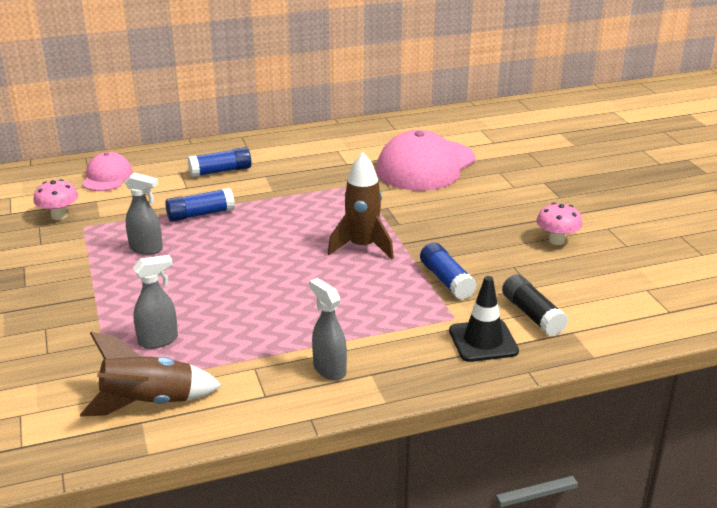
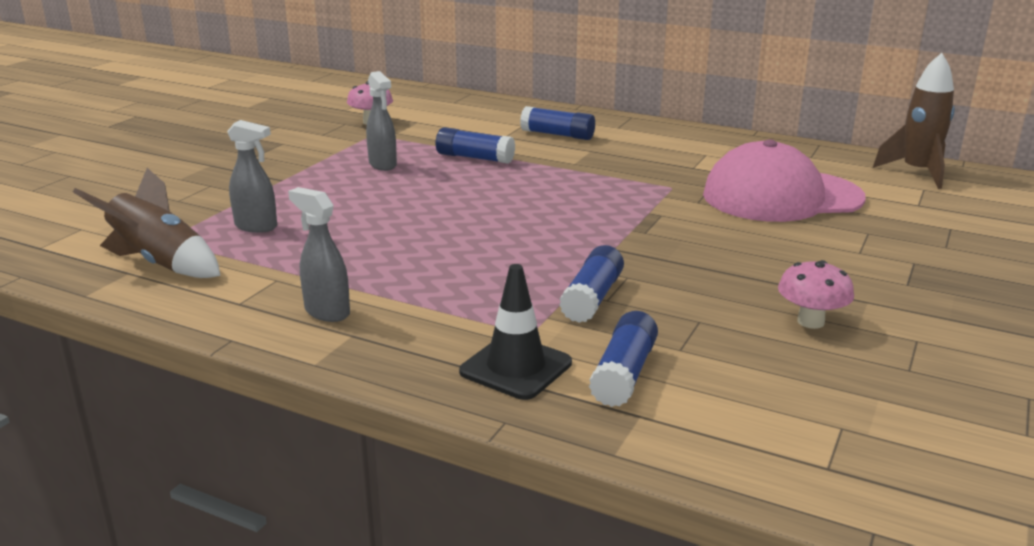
camera: 45 degrees right, 5 degrees down
pink cap [82,152,133,191] -> none
grey spray bottle [309,278,347,380] -> grey spray bottle turned 60 degrees counterclockwise [288,187,350,322]
brown rocket [328,153,394,259] -> brown rocket moved to [873,53,955,189]
black glue stick [502,274,568,336] -> blue glue stick [589,311,658,407]

